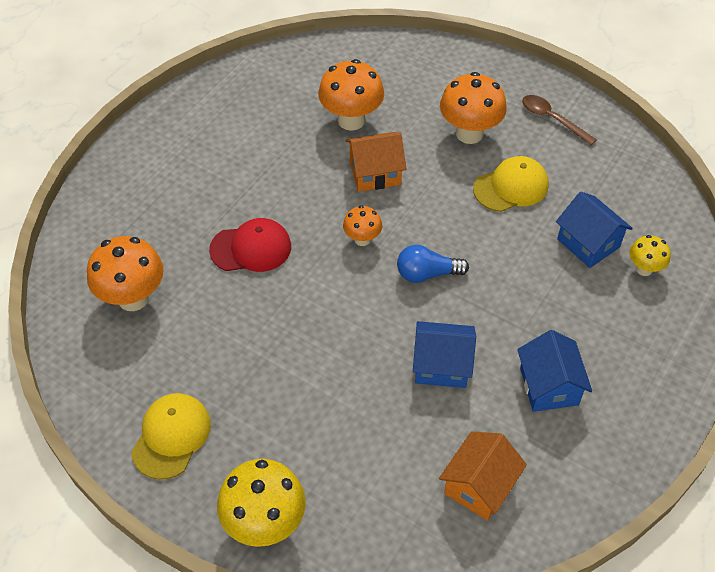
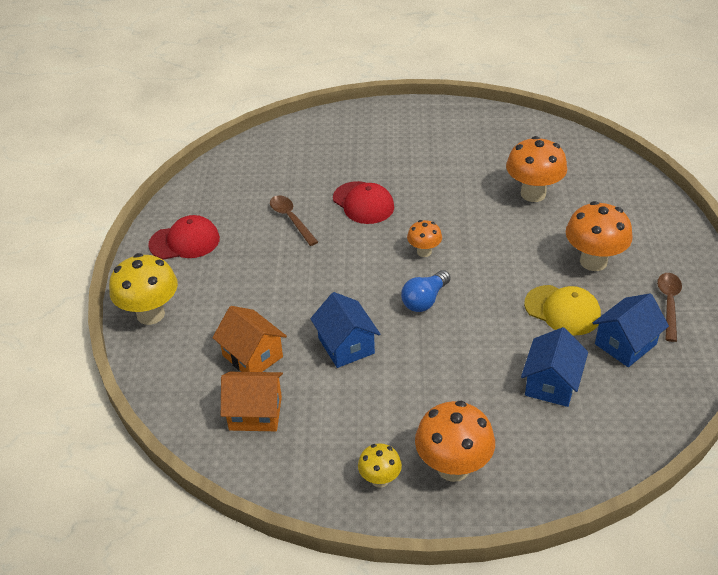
camera: 60 degrees right, 10 degrees down
orange mushroom [87,236,164,311] -> orange mushroom moved to [415,401,495,482]
yellow cap [131,393,211,480] -> red cap [148,215,220,260]
orange house [346,132,406,192] -> orange house moved to [212,306,287,372]
blue light bulb [397,245,469,283] -> blue light bulb turned 105 degrees counterclockwise [401,270,450,312]
blue house [517,330,592,412] -> blue house moved to [593,293,669,367]
yellow mushroom [629,235,671,276] -> yellow mushroom moved to [358,443,402,488]
none -> brown spoon [270,195,318,246]

